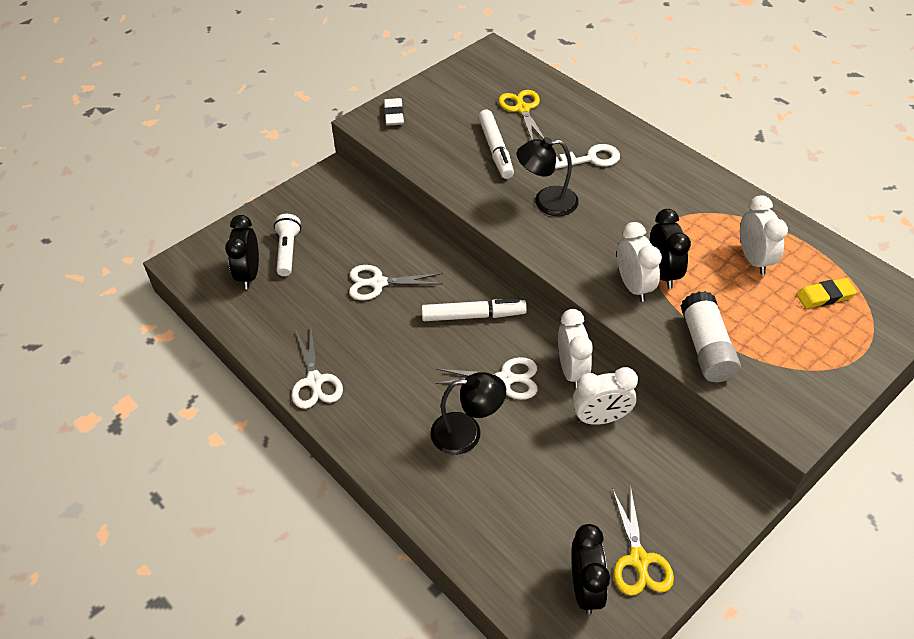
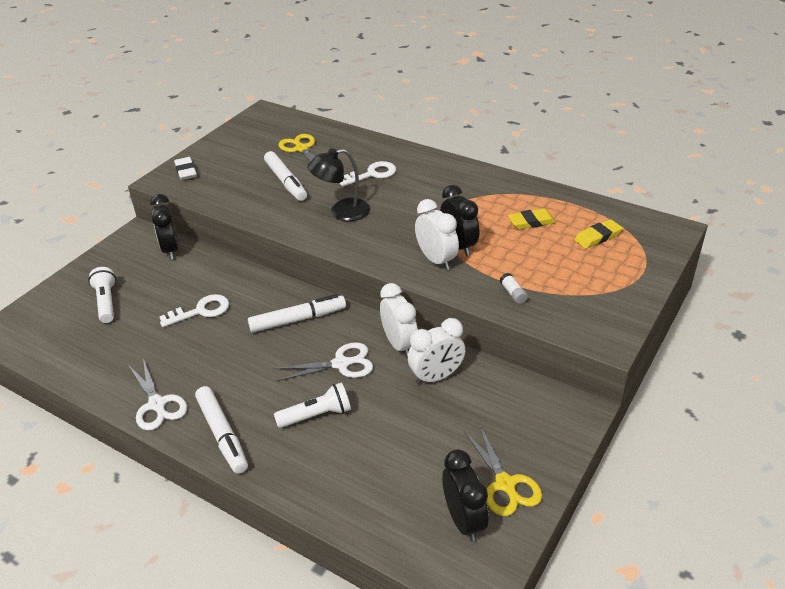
camera: 15 degrees left, 10 degrees down
black clock [225,215,259,289] -> black clock moved to [150,194,179,260]
white scissors [349,265,442,300] -> white key [159,294,229,327]
black lamp [430,372,506,455] -> white flashlight [274,382,351,428]
white glue stick [680,291,741,382] -> white glue stick [500,273,528,304], size x0.43
white clock [740,195,788,275] -> yellow eraser [508,208,556,229]
none -> white marker [195,386,248,474]

